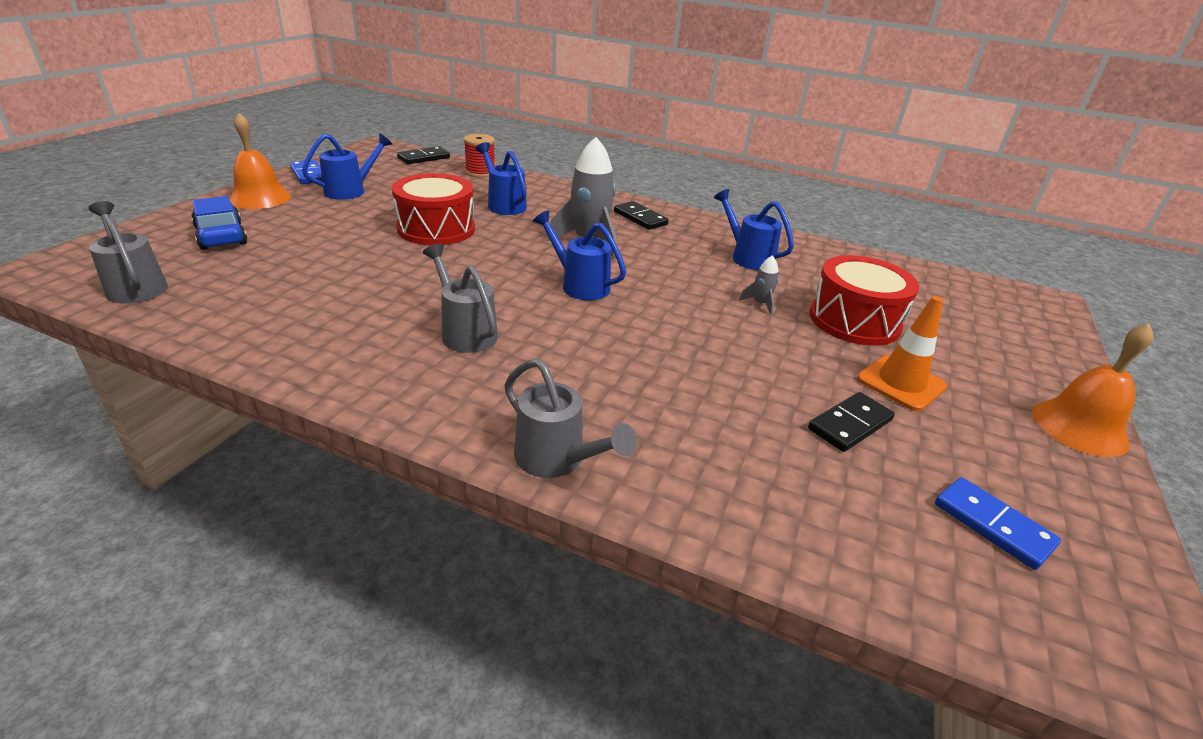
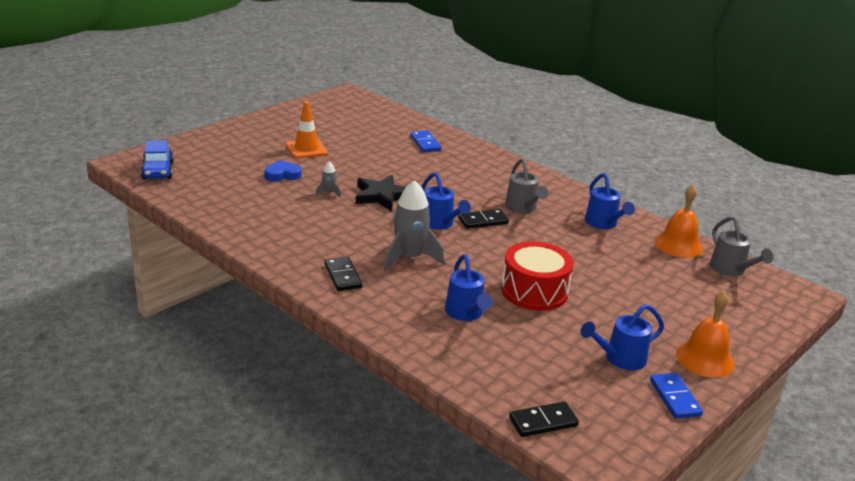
camera: 160 degrees left, 5 degrees down
blue car [191,196,247,250] -> blue car moved to [141,140,174,180]
red spool [464,134,495,178] -> none
grey watering can [505,359,637,478] -> none
blue watering can [714,189,794,270] -> blue watering can moved to [585,173,635,229]
black domino [808,392,895,452] -> black domino moved to [458,209,509,229]
red drum [810,255,919,346] -> blue heart [264,160,302,182]
blue domino [935,477,1061,570] -> blue domino moved to [410,130,441,152]
orange bell [1032,323,1154,457] -> orange bell moved to [655,185,703,258]
none -> black star [355,175,406,211]

